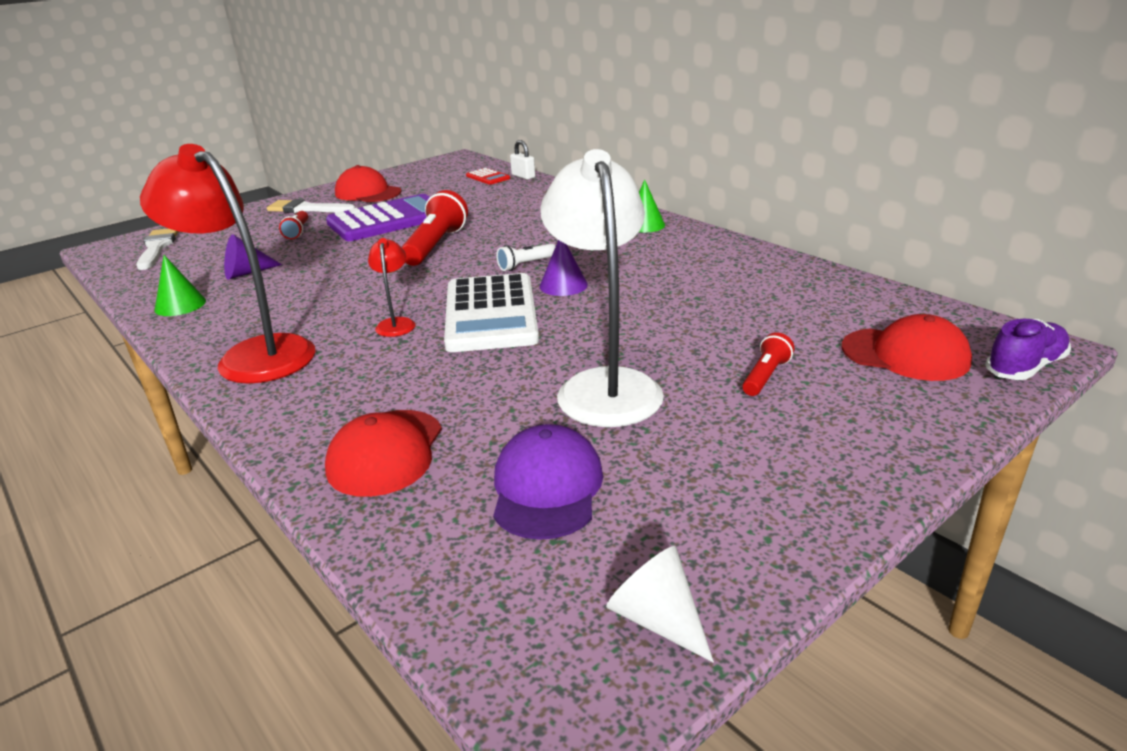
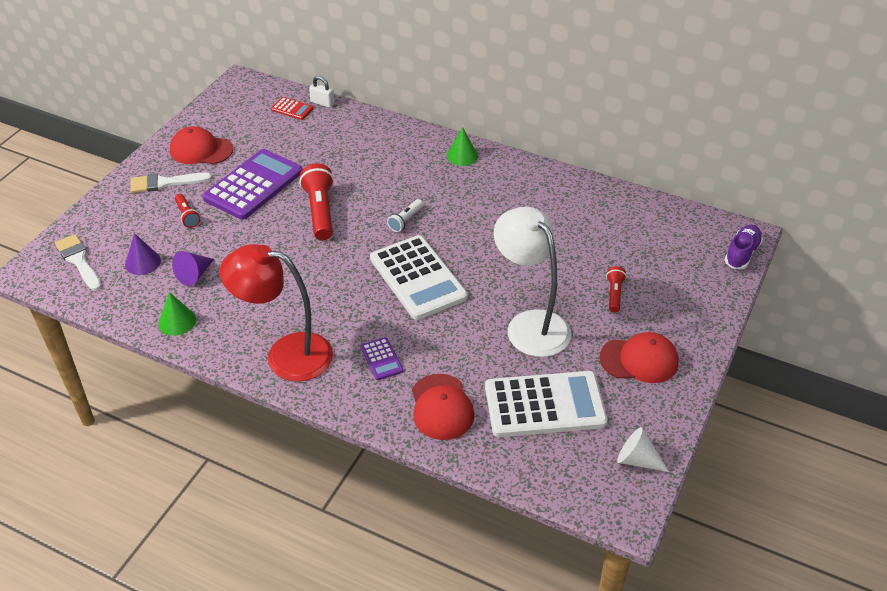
camera: 25 degrees left, 15 degrees up
red lamp [368,238,415,337] -> none
purple cap [493,424,603,540] -> white calculator [485,371,608,437]
purple cone [540,240,588,296] -> purple cone moved to [125,233,161,275]
red cap [842,314,972,381] -> red cap moved to [600,332,679,383]
none -> purple calculator [361,337,403,380]

